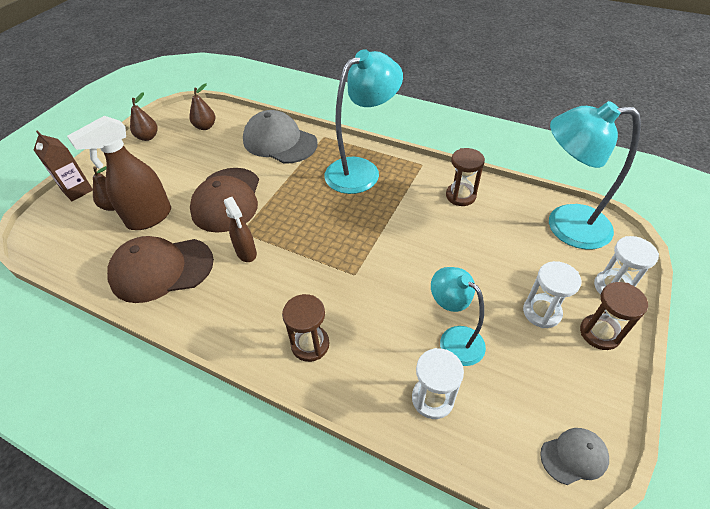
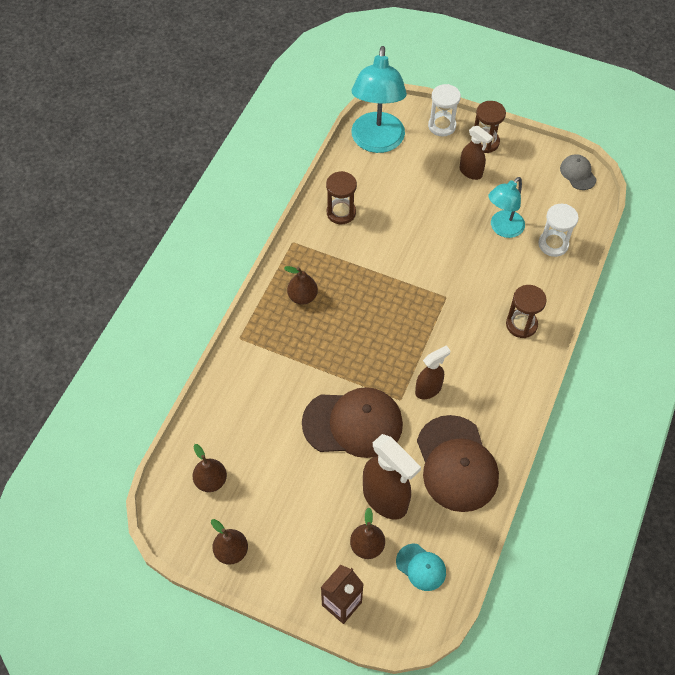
camera: 95 degrees left, 10 degrees up
grey cap [243,110,318,164] -> none
turquoise lamp [325,49,403,194] -> brown pear [284,266,318,305]
white hourglass [523,261,582,328] -> brown spray bottle [459,126,493,180]
none -> turquoise cap [396,543,446,591]

